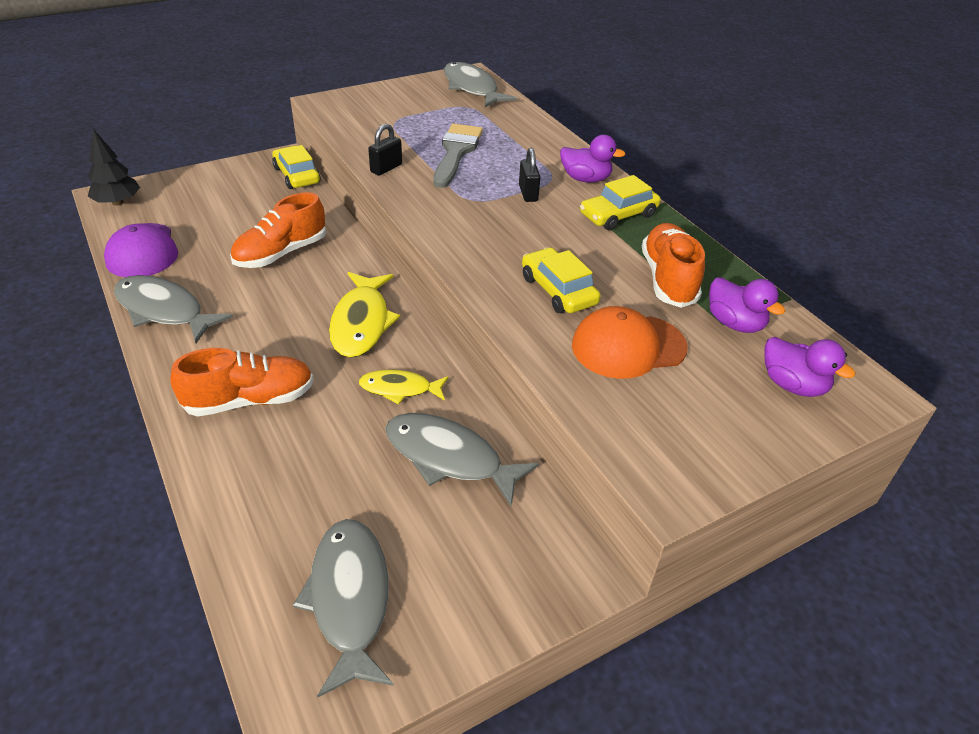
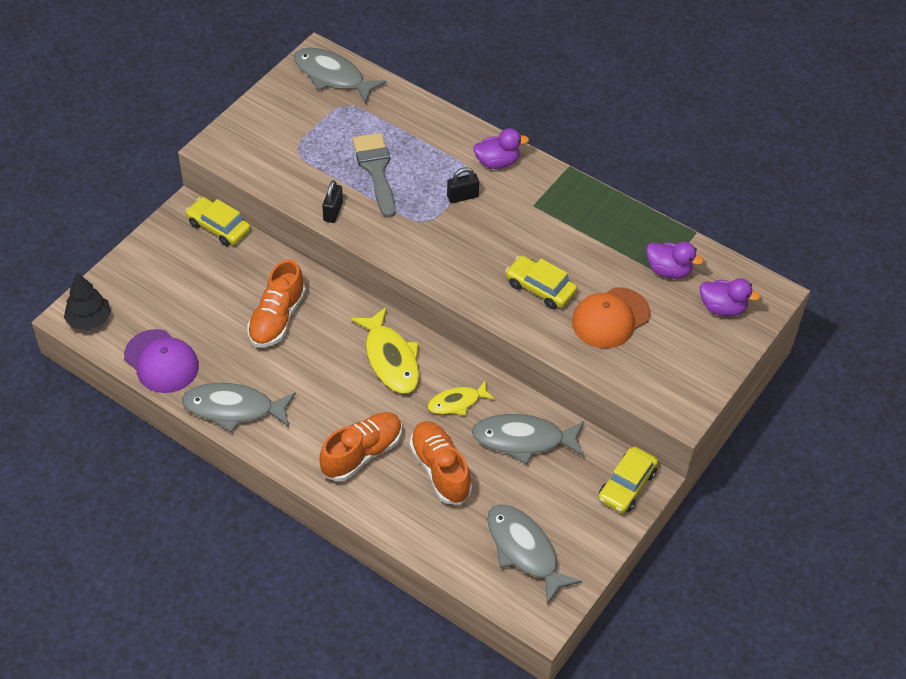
camera: 25 degrees left, 10 degrees up
black padlock [519,148,540,202] -> black padlock turned 75 degrees counterclockwise [447,167,479,203]
yellow car [580,175,661,230] -> yellow car moved to [598,446,658,513]
orange shoe [642,223,705,308] -> orange shoe moved to [409,421,472,504]

